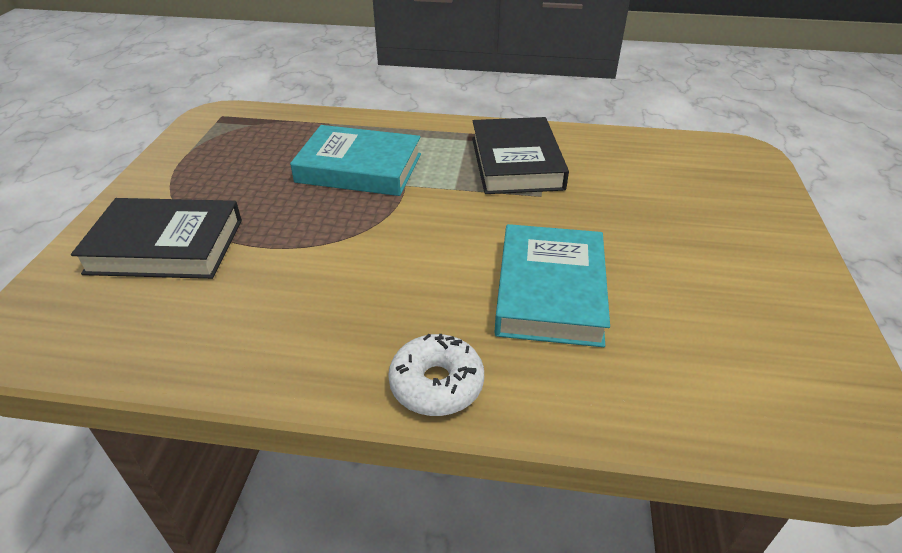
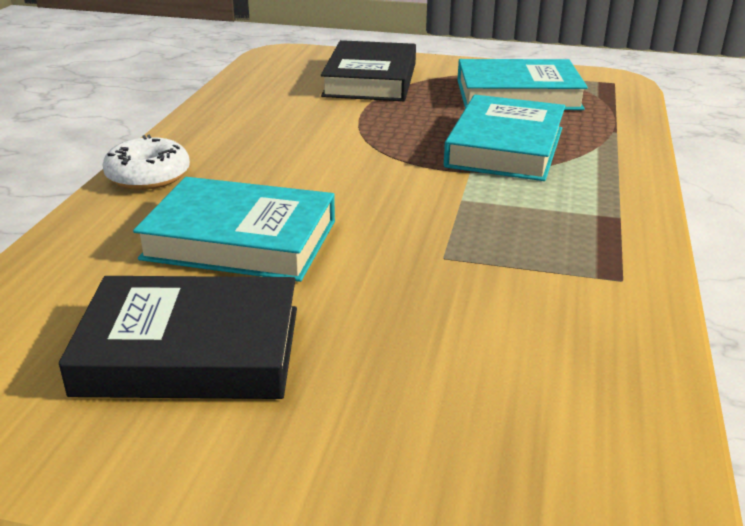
camera: 95 degrees right, 10 degrees down
black book [472,117,569,194] -> black book moved to [59,276,297,399]
none -> turquoise book [458,59,588,110]

